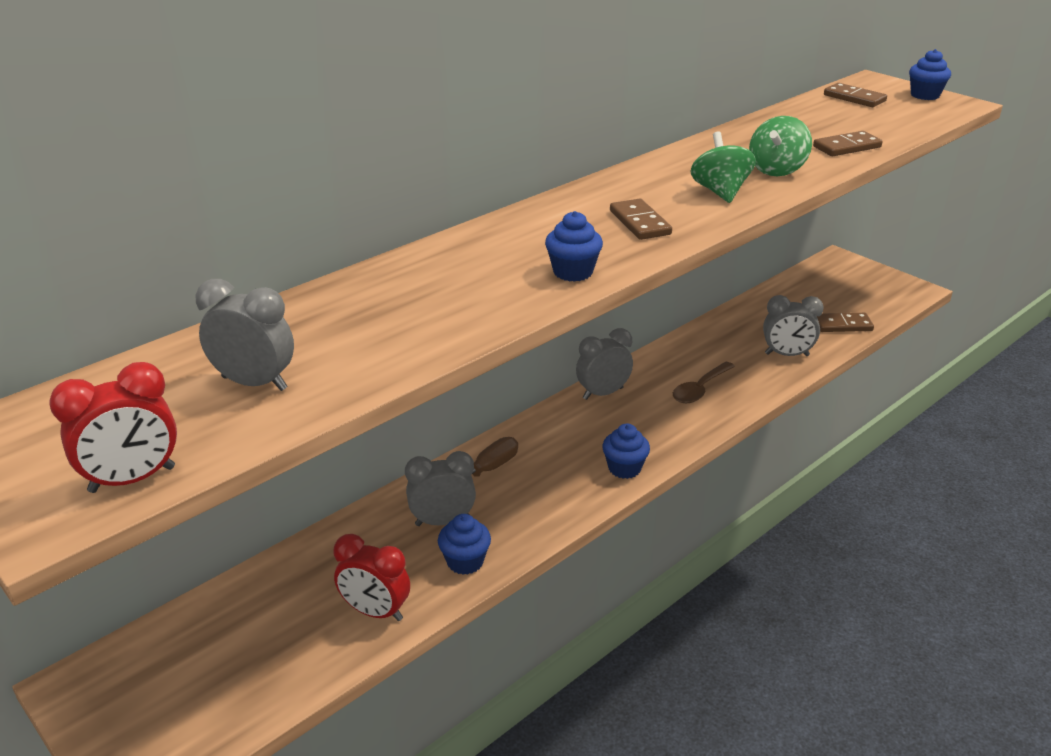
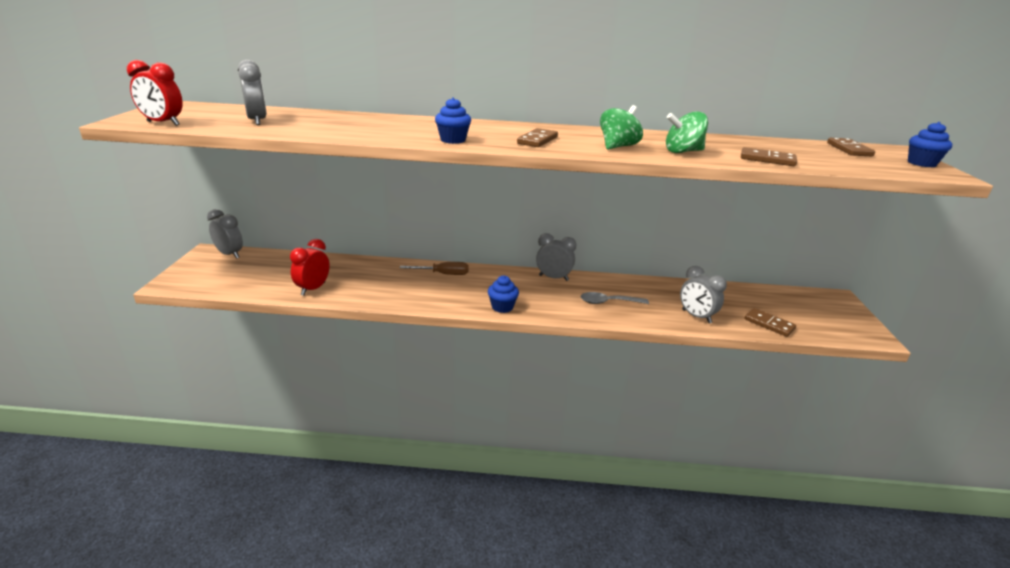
camera: 45 degrees right, 5 degrees down
red clock [334,534,410,621] -> red clock turned 45 degrees clockwise [290,239,330,296]
grey clock [405,451,476,526] -> grey clock moved to [207,209,243,259]
blue cupcake [438,514,491,575] -> none
brown spoon [673,362,735,403] -> grey spoon [581,292,649,304]

